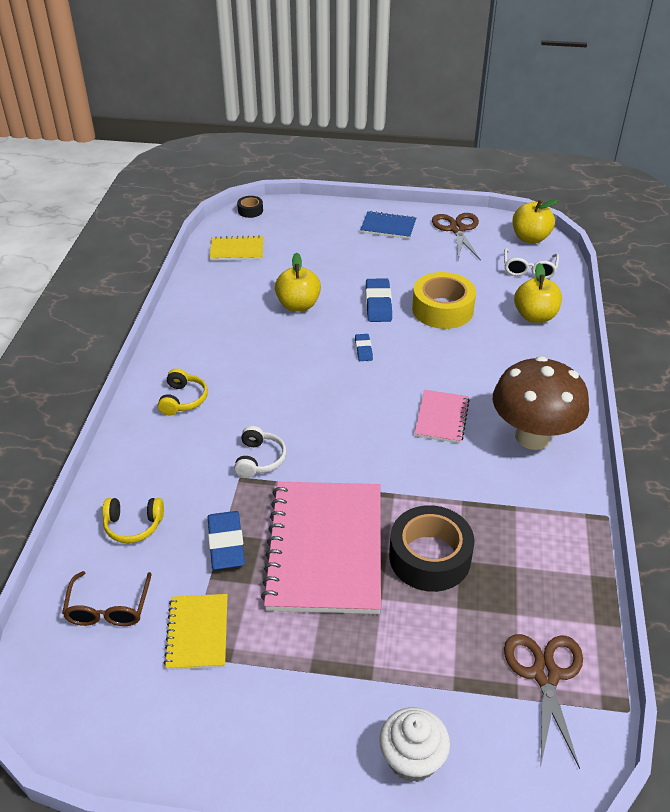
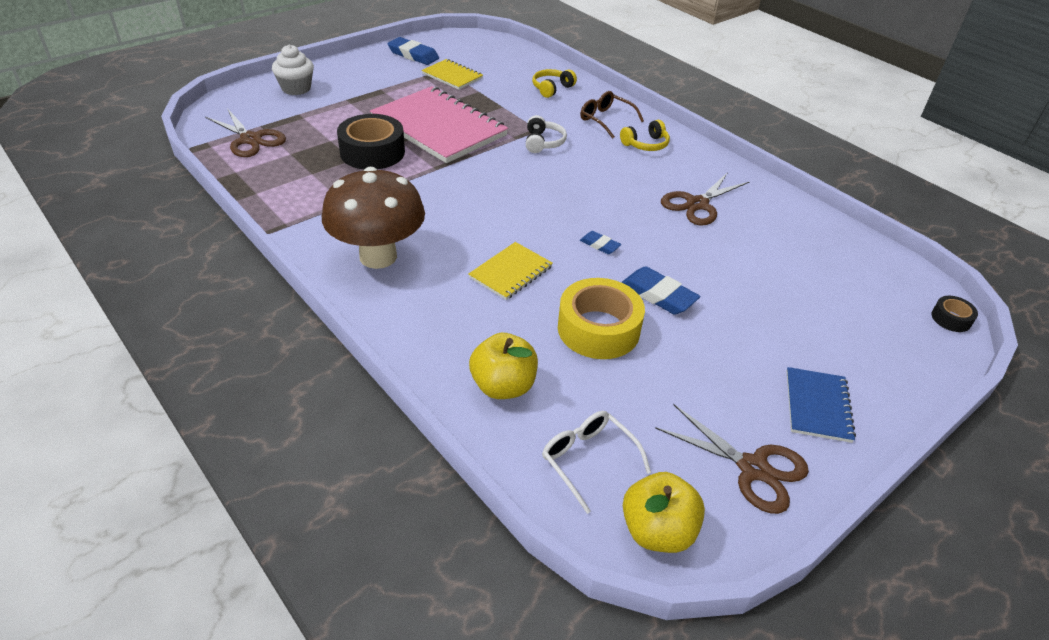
camera: 130 degrees right, 0 degrees up
brown glasses [62,571,151,626] -> brown glasses moved to [580,91,644,139]
yellow headphones [158,368,208,416] -> yellow headphones turned 75 degrees counterclockwise [620,120,670,151]
blue eraser [208,511,245,570] -> blue eraser moved to [387,37,439,65]
yellow notebook [209,236,263,261] -> yellow notebook moved to [468,242,553,300]
white headphones [234,426,286,478] -> white headphones turned 135 degrees counterclockwise [526,115,567,153]
yellow apple [275,252,321,312] -> none
blue notebook [360,211,416,239] -> blue notebook turned 45 degrees counterclockwise [787,367,856,443]
pink notebook [414,390,470,443] -> none
none -> brown scissors [661,172,749,225]

